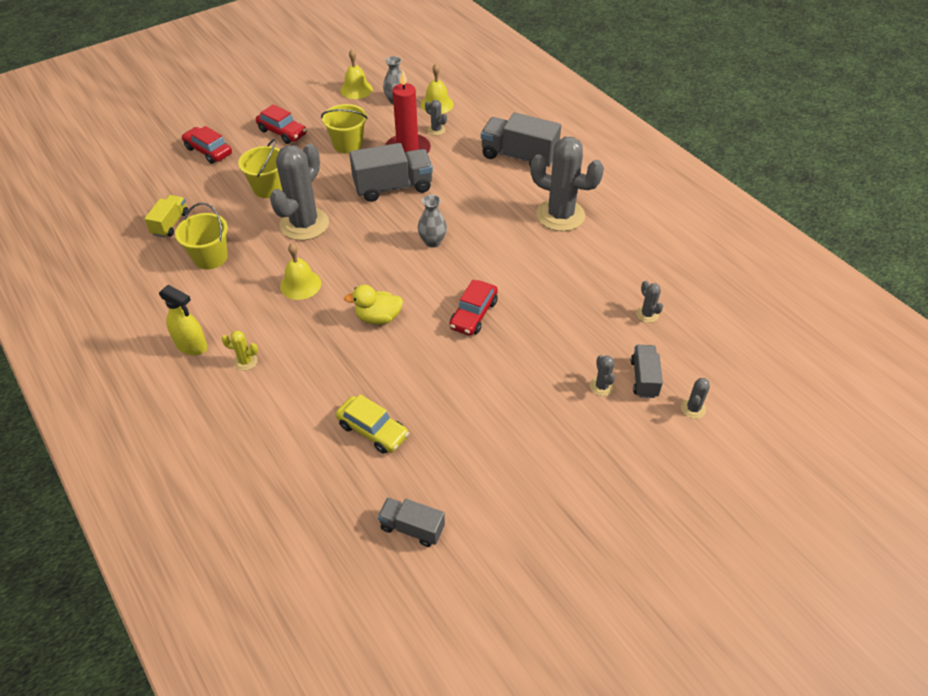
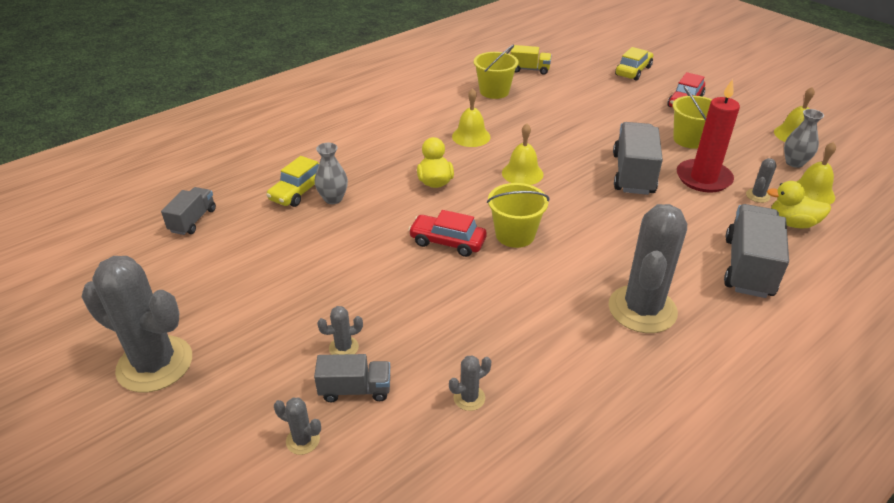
camera: 85 degrees right, 10 degrees down
yellow spray bottle [159,285,207,355] -> none
red car [181,126,232,164] -> yellow car [615,47,653,80]
yellow cactus [221,330,258,371] -> none
yellow bucket [238,139,282,198] -> yellow bucket moved to [487,183,549,248]
grey cactus [270,143,329,241] -> grey cactus moved to [82,256,192,393]
grey truck [349,143,433,202] -> grey truck turned 150 degrees counterclockwise [613,122,663,195]
grey vase [418,195,447,248] -> grey vase moved to [315,143,348,204]
none -> yellow bell [502,123,543,185]
none -> yellow duck [767,181,831,228]

